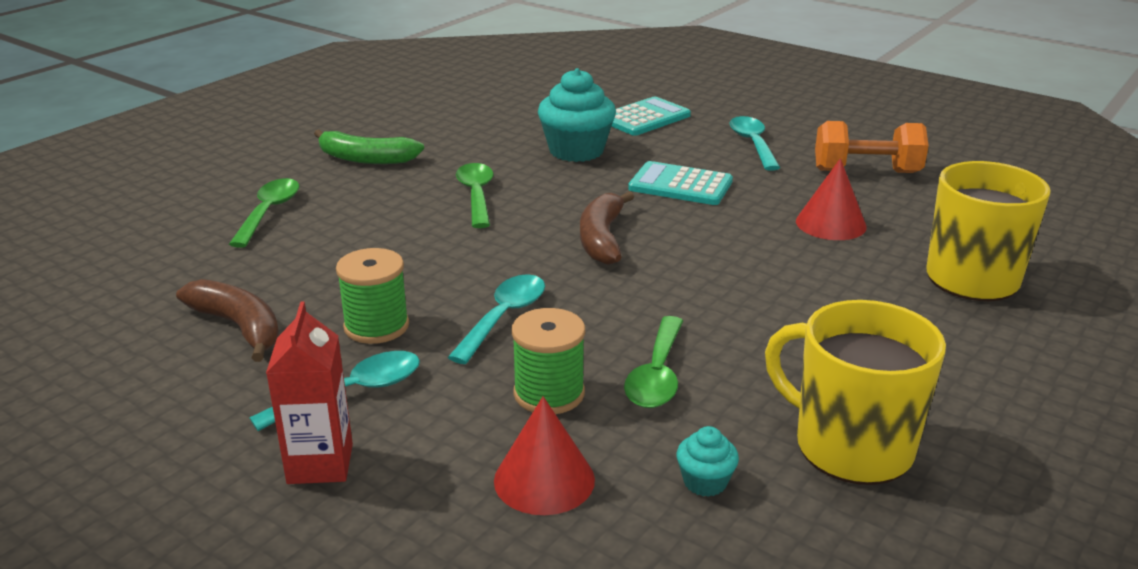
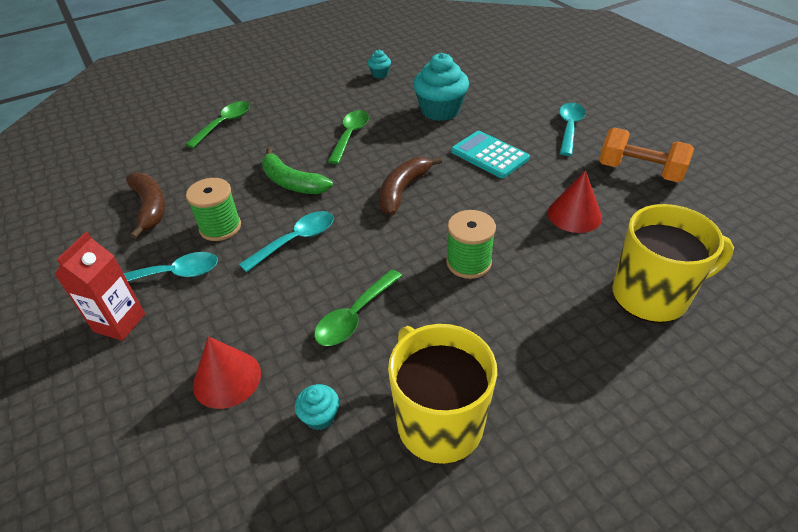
camera: 25 degrees right, 15 degrees up
green banana [314,130,424,164] -> green banana moved to [262,148,333,194]
green spool [511,308,585,414] -> green spool moved to [446,210,496,279]
turquoise calculator [611,97,691,136] -> none
none -> turquoise cupcake [368,49,391,78]

